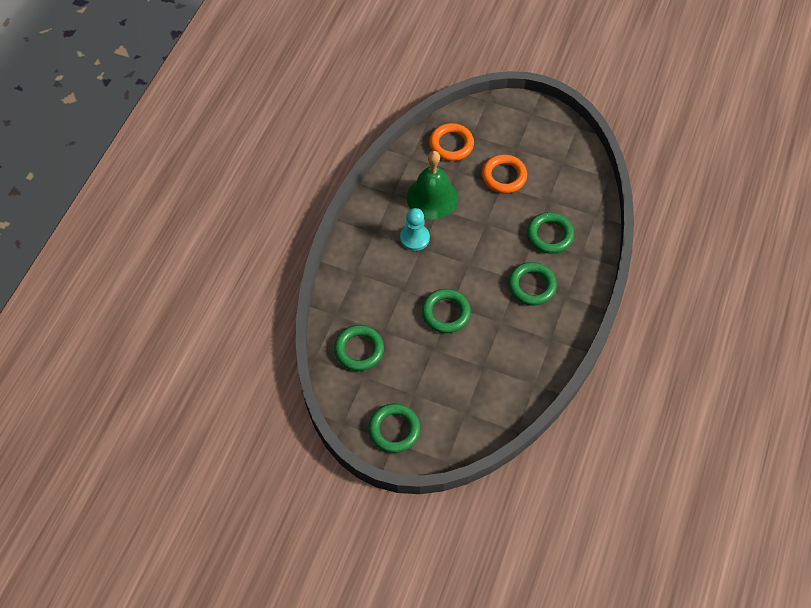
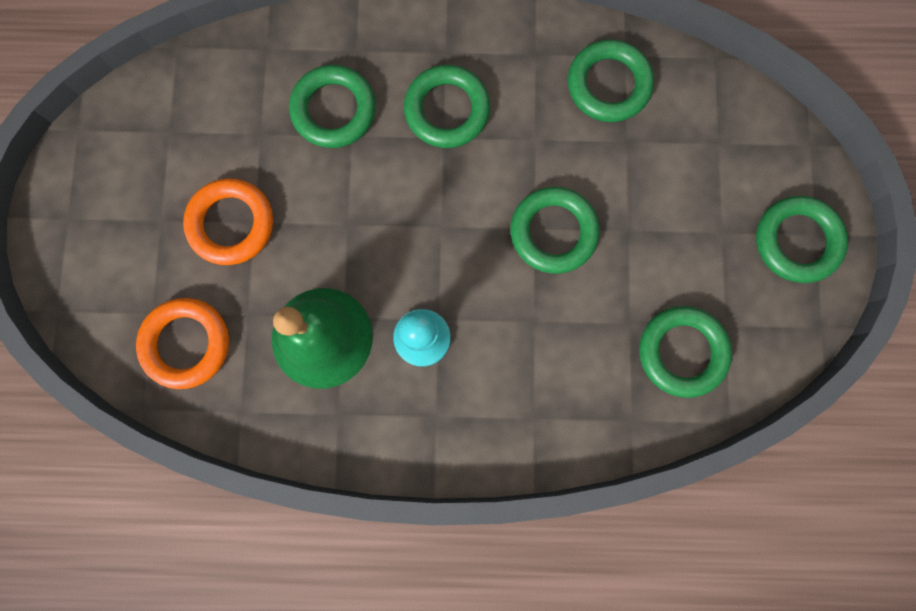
camera: 110 degrees left, 20 degrees up
none -> green ring [568,40,654,122]

